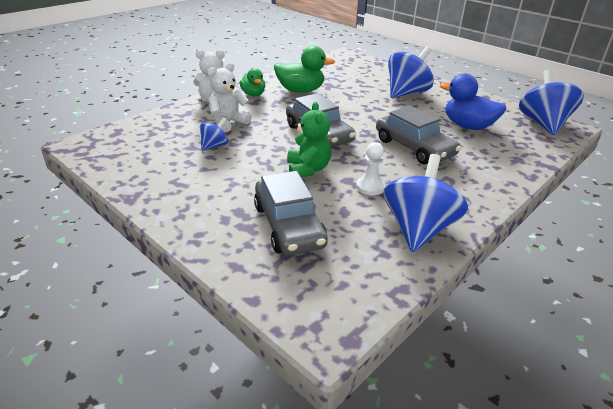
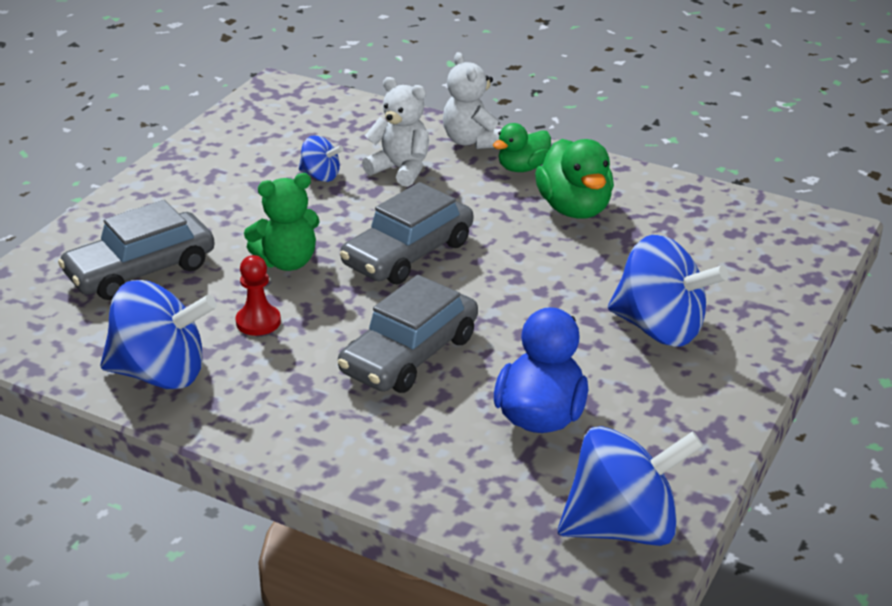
camera: 75 degrees right, 0 degrees up
white pawn [356,142,385,195] -> red pawn [236,255,281,336]

